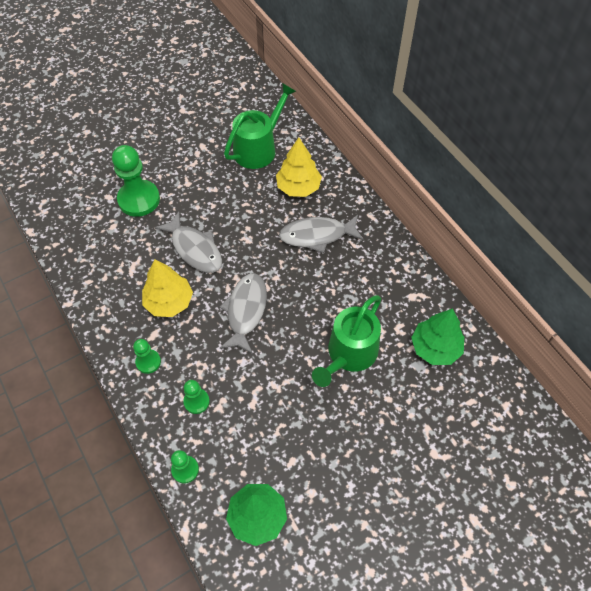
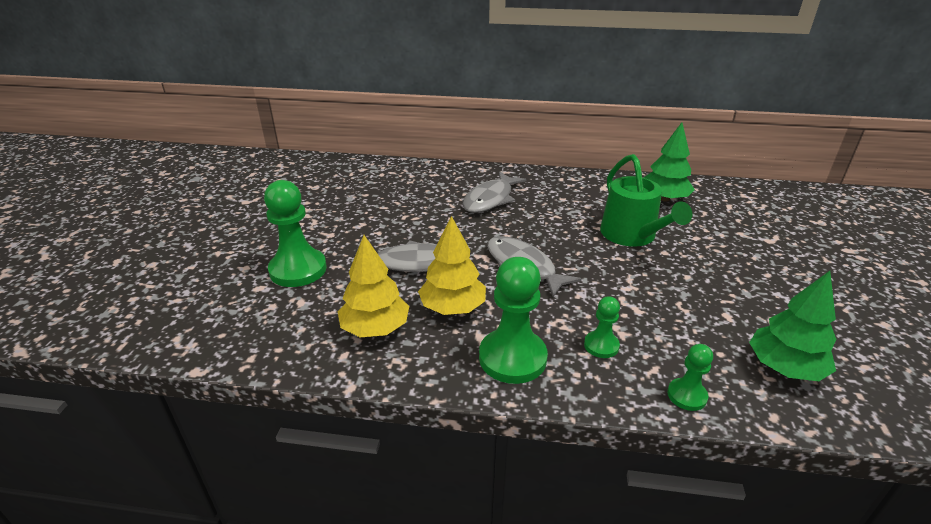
camera: 50 degrees left, 25 degrees down
green pawn [133,339,161,374] -> green pawn [479,257,548,384], size x1.92
green watering can [224,83,296,169] -> none
yellow tree [276,138,322,197] -> yellow tree moved to [338,235,409,337]

